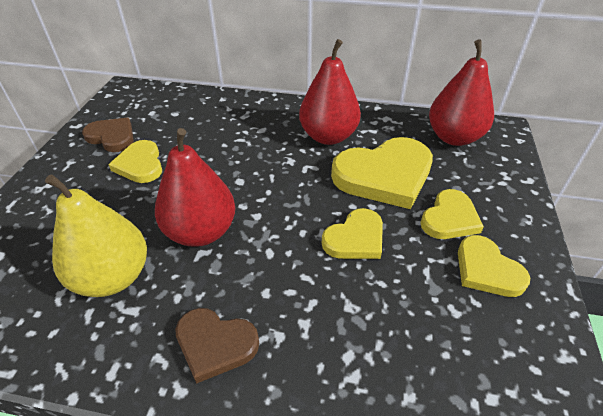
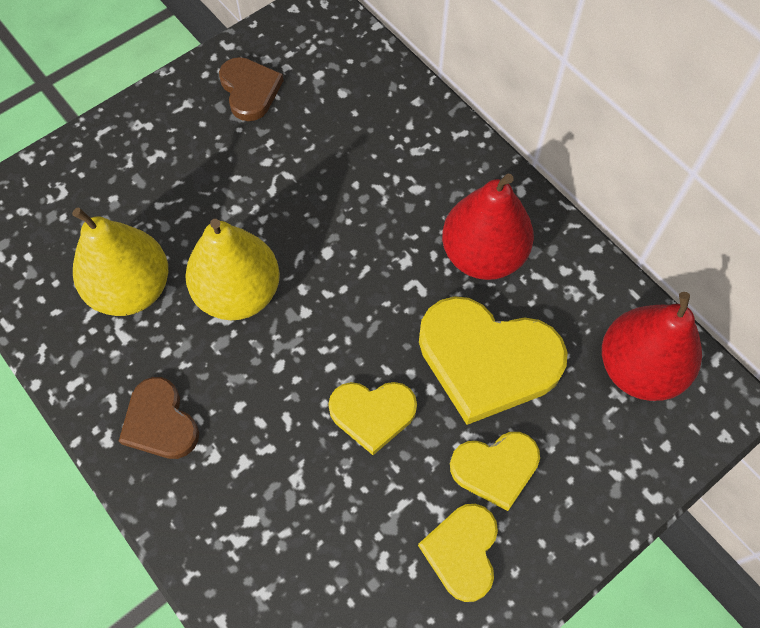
camera: 40 degrees right, 20 degrees up
yellow heart [108,140,162,183] -> none
red pear [155,128,235,247] -> yellow pear [185,219,280,320]

